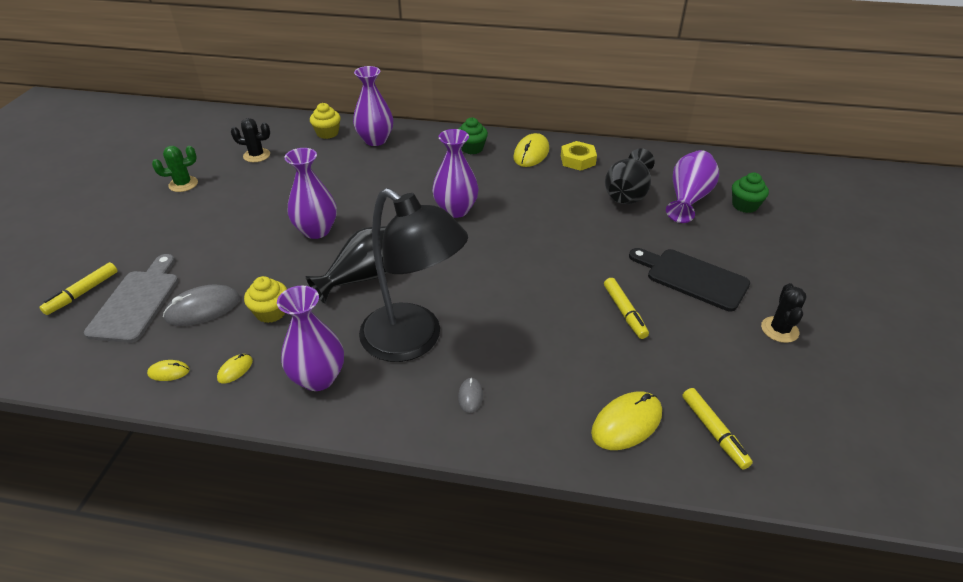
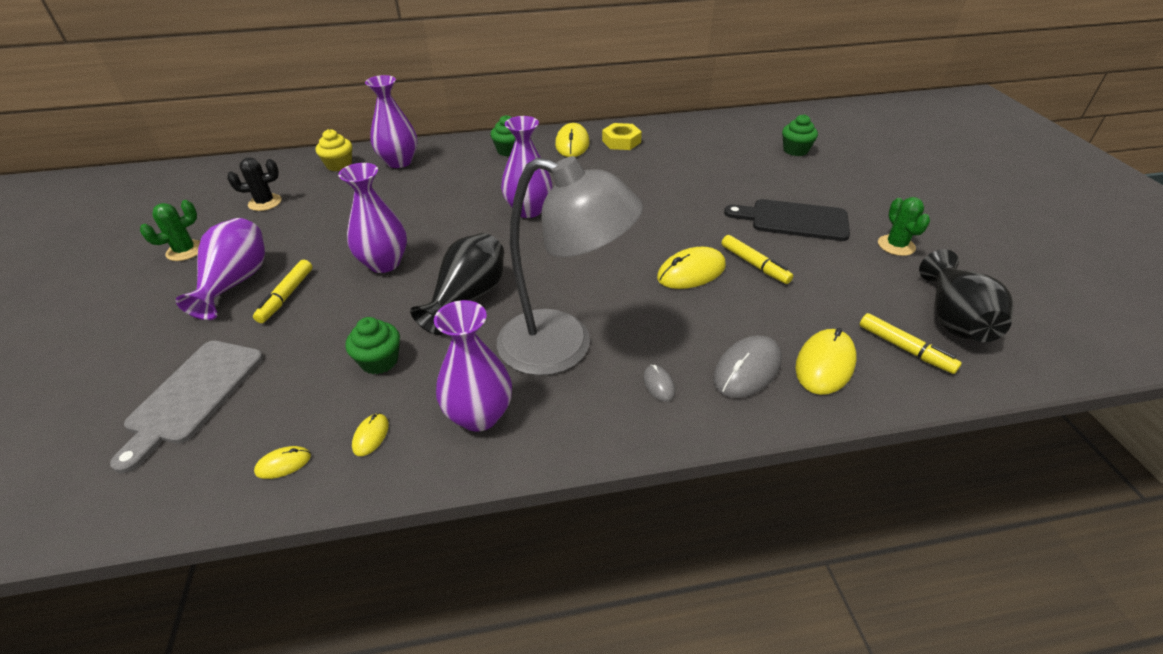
camera: 20 degrees left, 0 degrees up
yellow marker [39,262,118,315] -> yellow marker moved to [253,260,312,323]
grey cutting board [84,254,178,343] -> grey cutting board turned 150 degrees counterclockwise [110,341,263,473]
grey mouse [163,285,240,326] -> grey mouse moved to [713,335,782,398]
yellow cupcake [244,276,287,323] -> green cupcake [345,317,400,374]
black lamp [359,188,468,362] -> grey lamp [497,156,643,376]
black vase [605,148,655,204] -> black vase moved to [919,249,1013,342]
purple vase [666,150,719,223] -> purple vase moved to [176,218,265,320]
black cactus [761,283,807,343] -> green cactus [878,197,930,256]
none -> yellow mouse [657,247,726,289]

